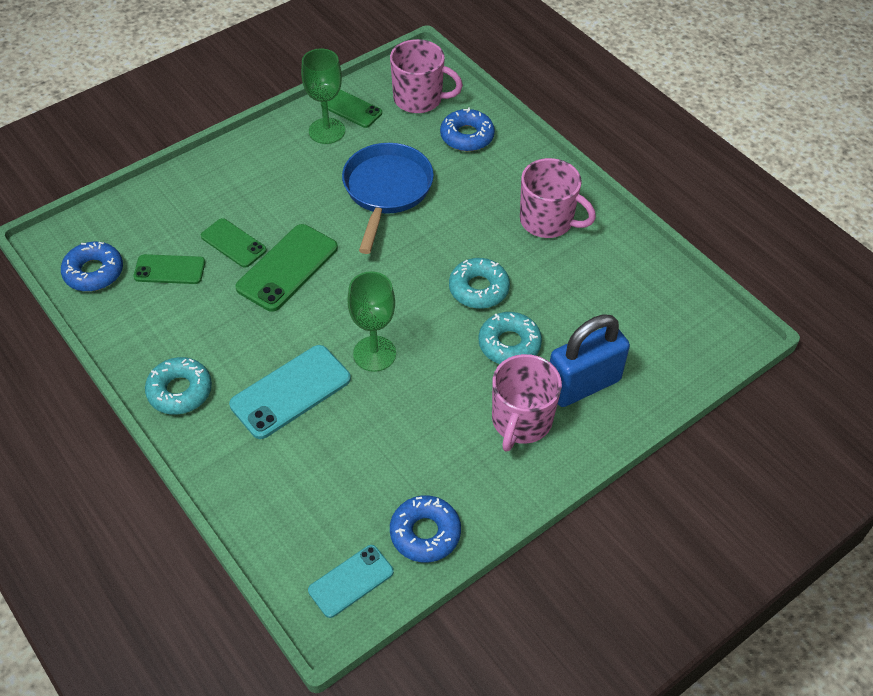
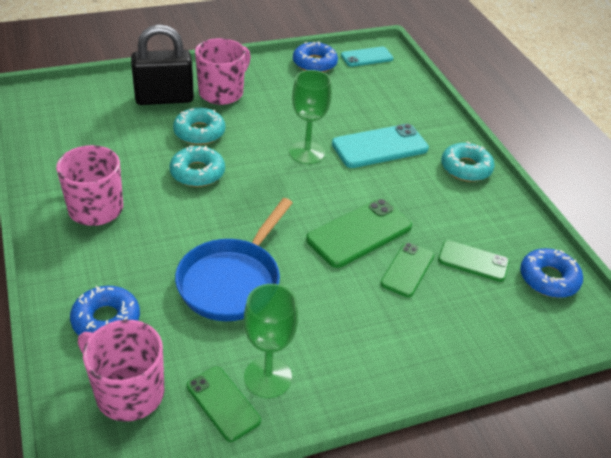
camera: 165 degrees left, 10 degrees down
green phone [201,218,267,268] -> green phone turned 60 degrees clockwise [380,242,434,297]
blue padlock [550,314,630,407] -> black padlock [131,24,194,105]

